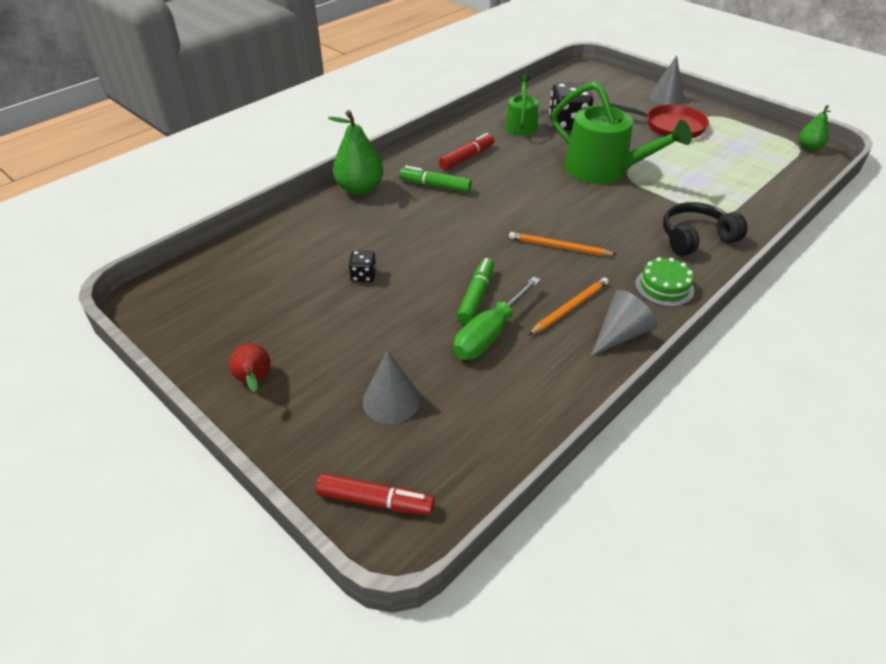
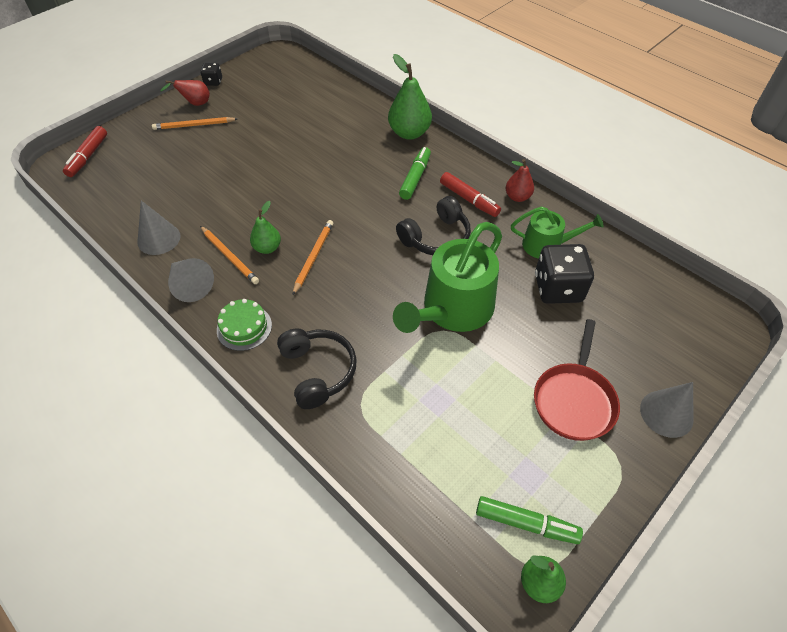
camera: 90 degrees right, 10 degrees up
black dice [348,251,376,282] -> black dice moved to [200,63,222,86]
grey cone [363,350,421,424] -> grey cone moved to [137,201,181,255]
green screwdriver [453,276,541,360] -> none
green marker [457,258,494,324] -> green marker moved to [476,496,583,544]
none -> orange pencil [152,117,237,130]
none -> green pear [250,201,281,254]
none -> black headphones [396,196,471,255]
none -> red pear [506,159,534,202]

